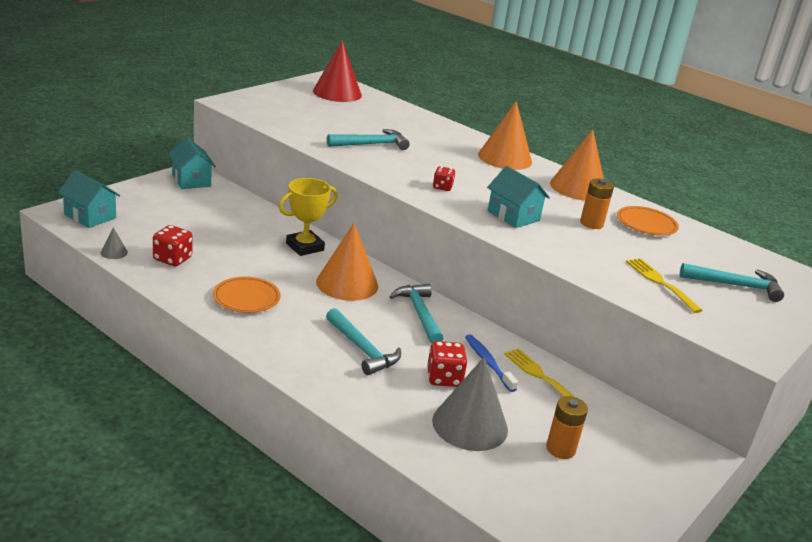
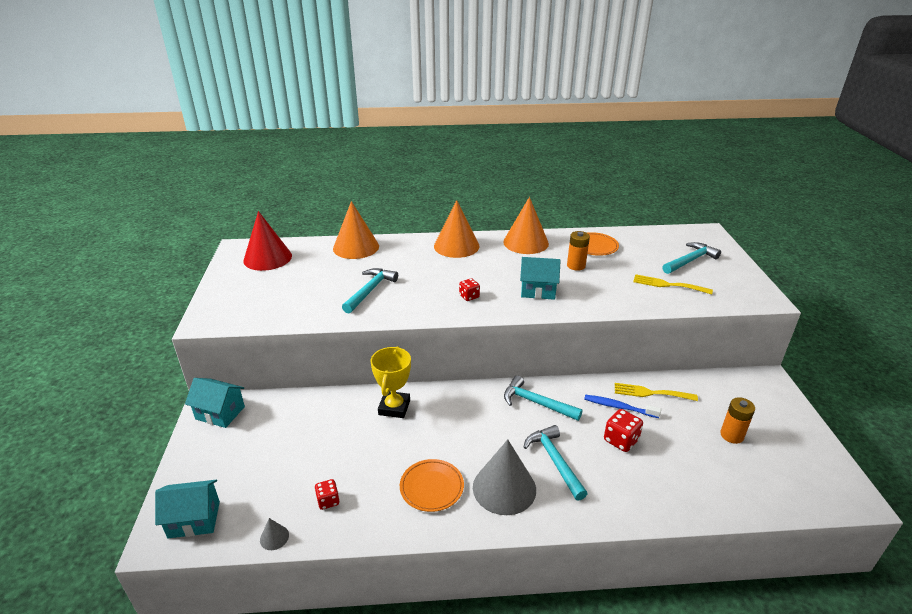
camera: 40 degrees left, 5 degrees up
red dice [153,225,193,266] -> red dice [315,479,340,510], size x0.65
orange cone [316,223,378,301] -> orange cone moved to [333,201,379,259]
turquoise hammer [326,308,401,375] -> turquoise hammer turned 120 degrees counterclockwise [524,425,588,501]
grey cone [432,357,508,451] -> grey cone moved to [473,439,536,515]

